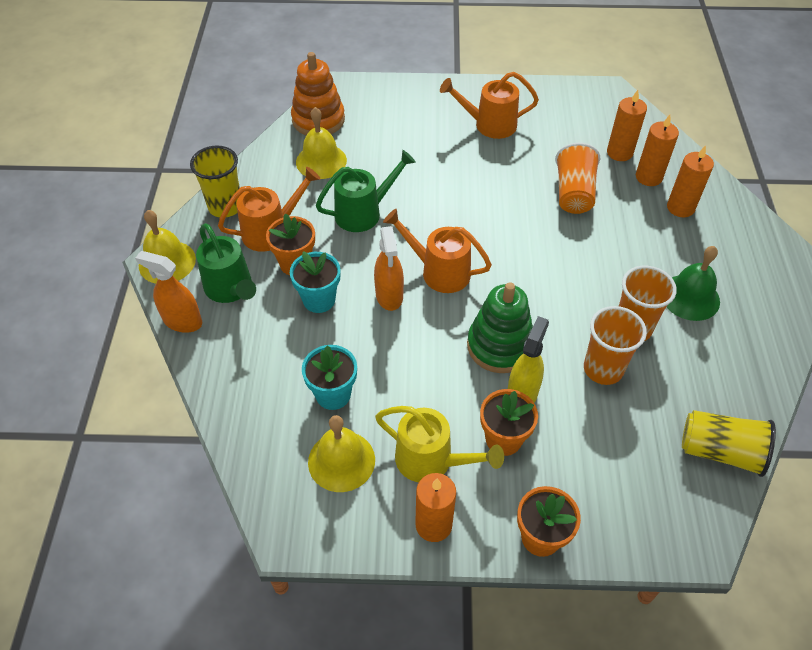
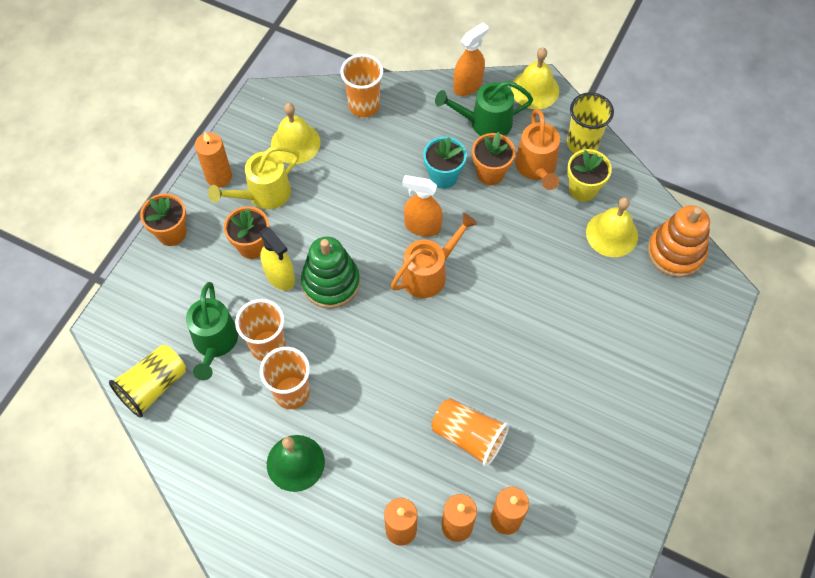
camera: 115 degrees right, 10 degrees up
turquoise flower pot [302,345,357,410] -> none
green watering can [316,150,416,232] -> green watering can moved to [186,282,238,380]
orange watering can [440,72,539,139] -> none
none -> orange cup [340,54,383,117]
none -> yellow flower pot [567,149,612,201]

